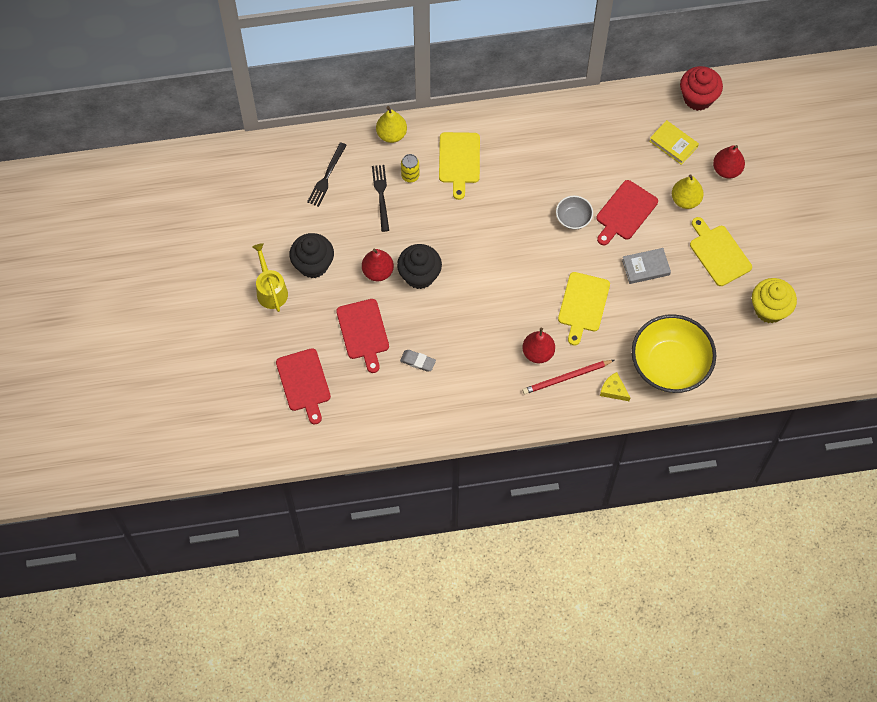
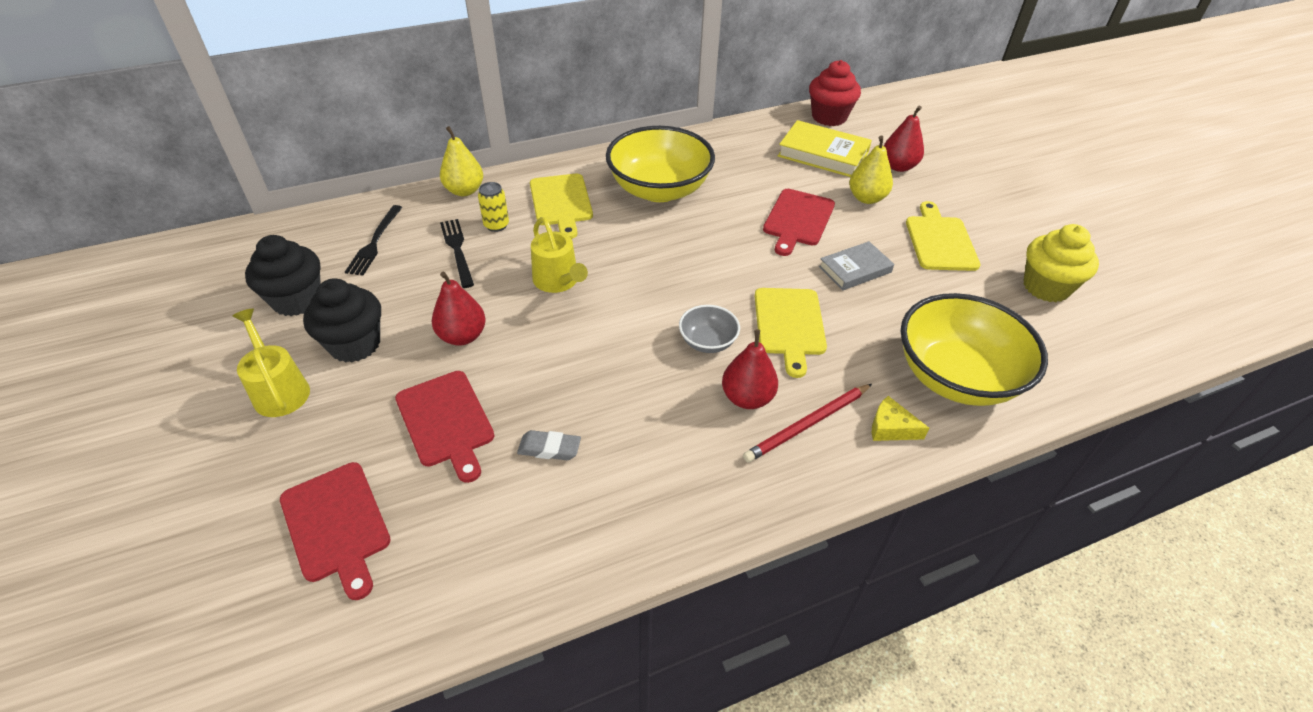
camera: 15 degrees left, 20 degrees down
black cupcake [397,244,442,289] -> black cupcake moved to [245,235,321,316]
grey bowl [556,196,593,230] -> grey bowl moved to [679,305,740,353]
yellow book [649,120,699,165] -> yellow book [778,120,872,177], size x1.54
yellow cutting board [690,217,752,286] -> yellow cutting board turned 45 degrees clockwise [906,201,980,271]
none -> yellow watering can [531,217,588,293]
none -> yellow bowl [606,126,715,202]

